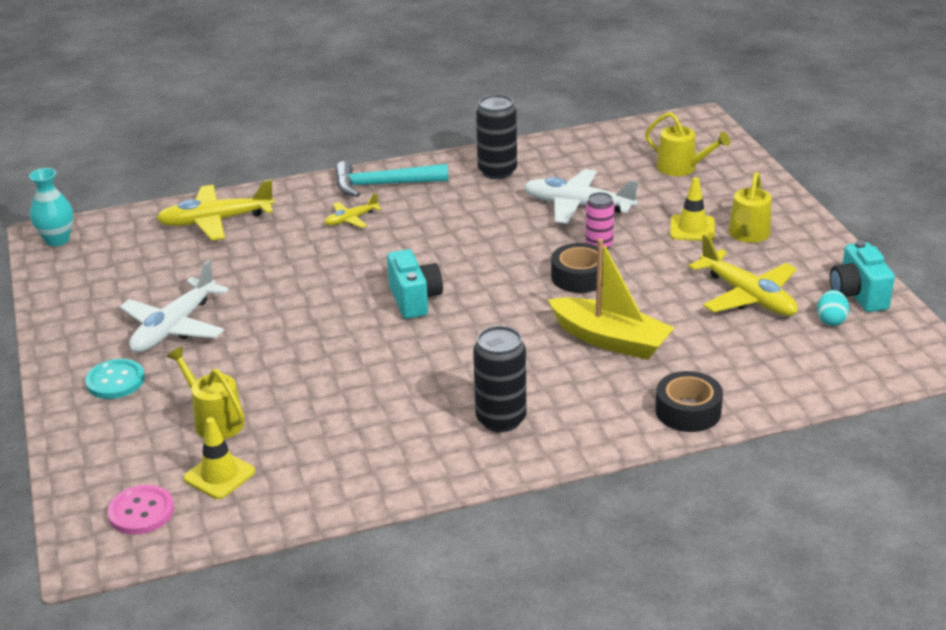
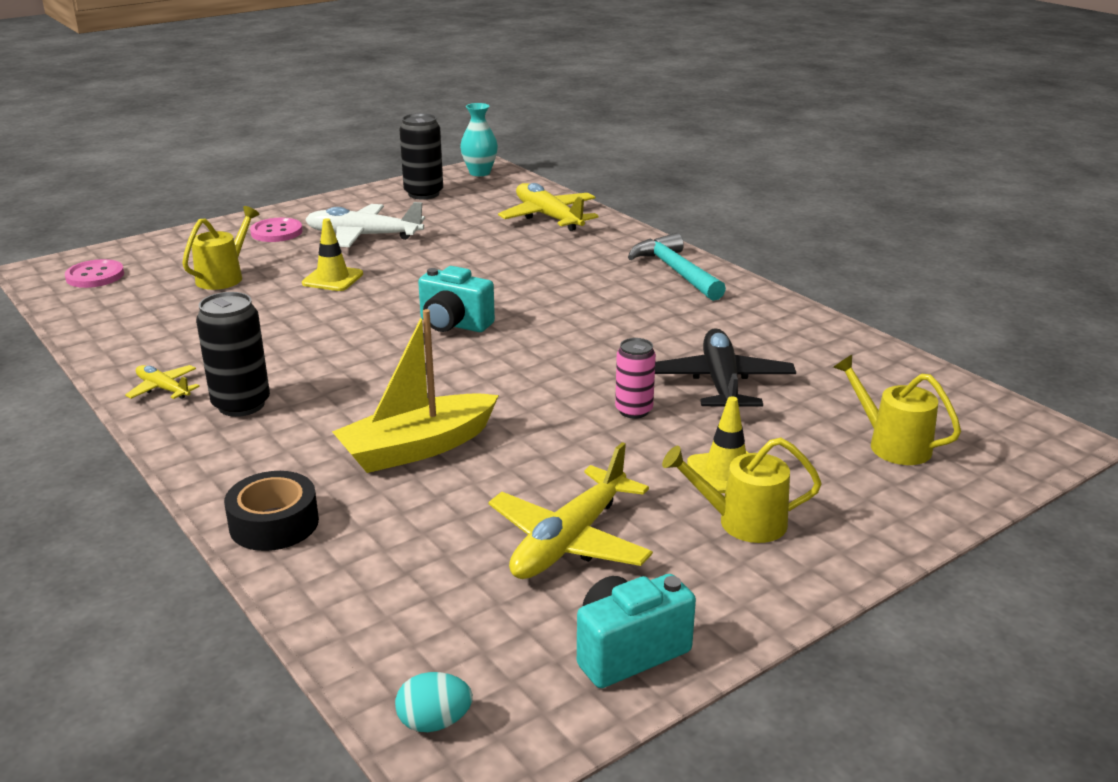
camera: 70 degrees right, 5 degrees down
turquoise button [85,359,145,399] -> pink button [250,218,303,242]
yellow traffic cone [183,417,255,499] -> yellow traffic cone moved to [302,218,363,291]
yellow plane [324,193,382,228] -> yellow plane moved to [125,365,200,399]
turquoise camera [387,249,443,319] -> turquoise camera turned 60 degrees clockwise [418,266,495,332]
black can [476,94,517,179] -> black can moved to [399,113,443,199]
white plane [524,169,638,224] -> black plane [655,328,796,407]
yellow boat [548,239,674,360] -> yellow boat turned 45 degrees clockwise [332,309,499,473]
black tape [551,243,603,293] -> none
yellow watering can [645,112,730,176] -> yellow watering can turned 120 degrees clockwise [833,355,961,465]
turquoise egg [817,290,849,326] -> turquoise egg moved to [395,672,473,732]

